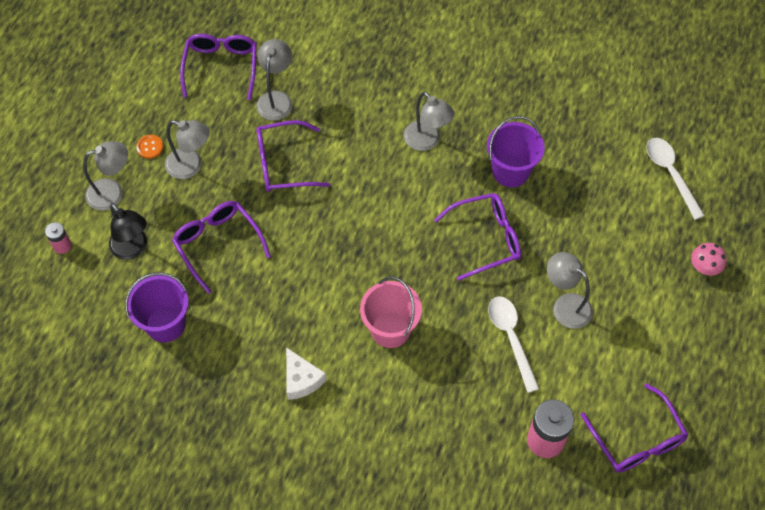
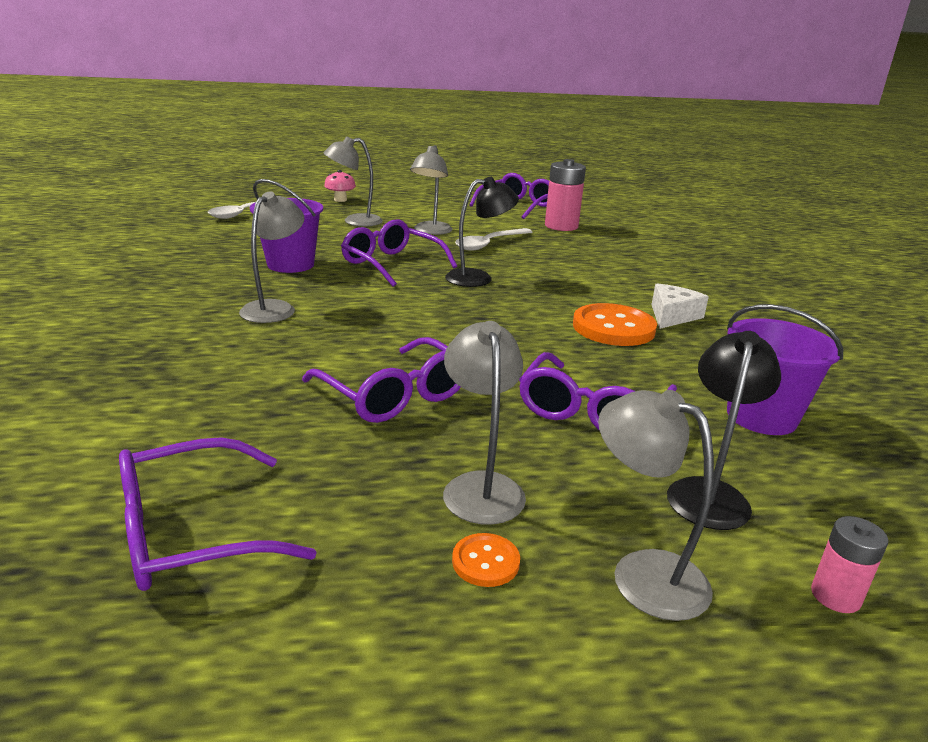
camera: 120 degrees left, 35 degrees down
grey lamp [256,39,292,121] -> grey lamp moved to [323,136,383,227]
pink bucket [360,277,422,348] -> none
none -> black lamp [445,177,519,287]
none -> orange button [573,303,657,346]

